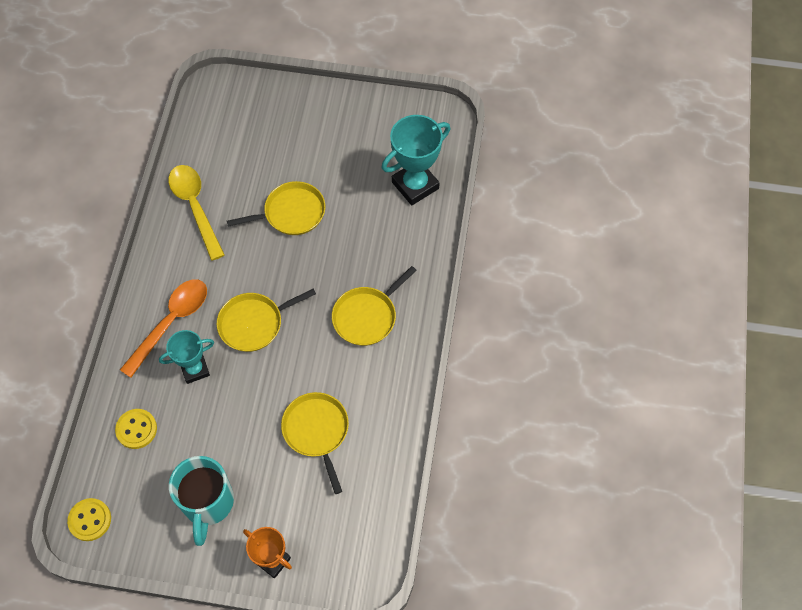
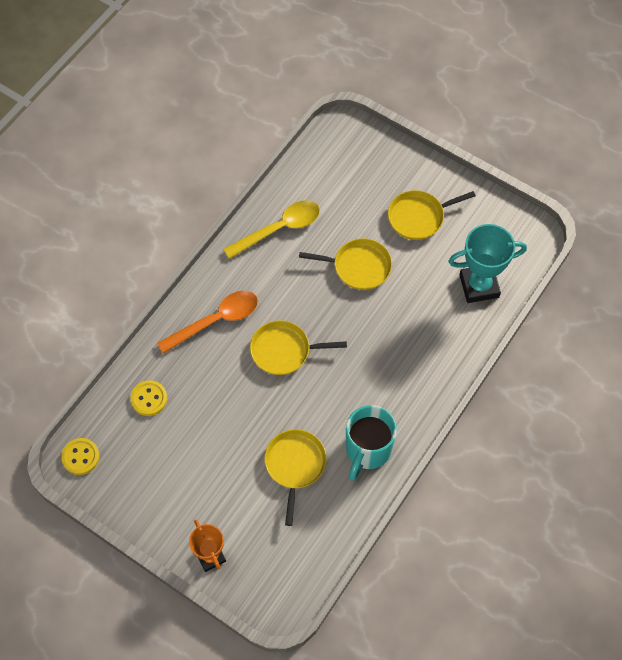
camera: 25 degrees right, 0 degrees up
turquoise trophy [159,330,214,384] -> none
yellow spoon [169,165,225,261] -> yellow spoon turned 60 degrees clockwise [223,200,320,259]
turquoise mug [169,456,234,546] -> turquoise mug moved to [346,405,397,481]
yellow pan [332,266,417,346] -> yellow pan moved to [388,190,476,240]

